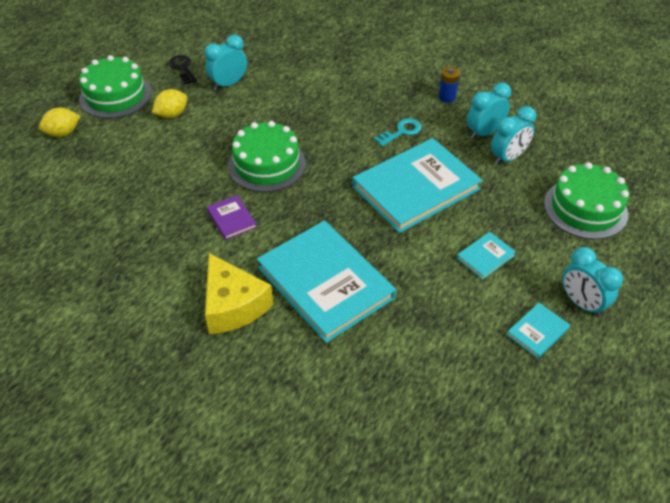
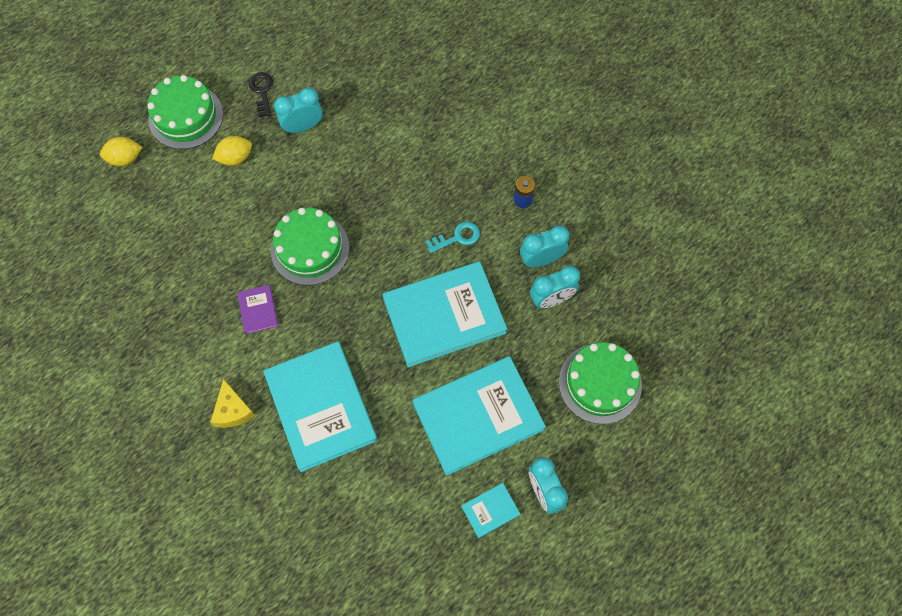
camera: 15 degrees right, 20 degrees up
yellow cheese [205,253,273,334] -> yellow cheese [210,379,255,428], size x0.64
turquoise book [457,232,516,280] -> turquoise book [412,356,546,476], size x2.35

